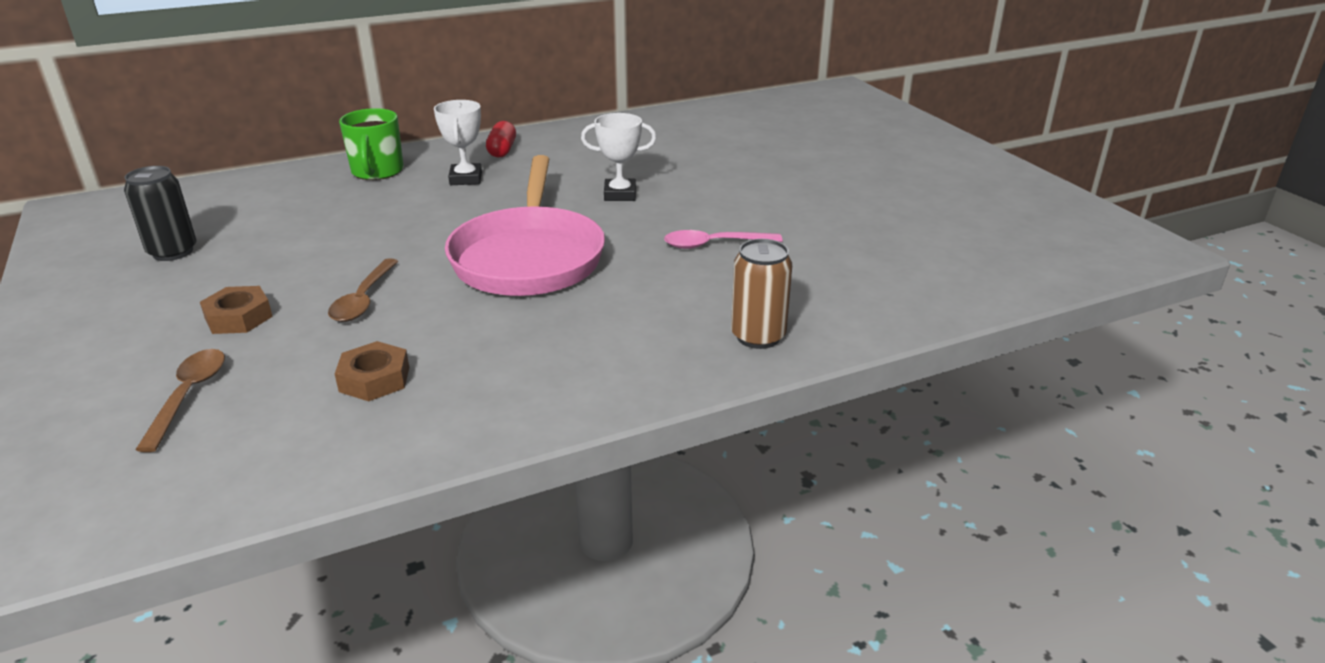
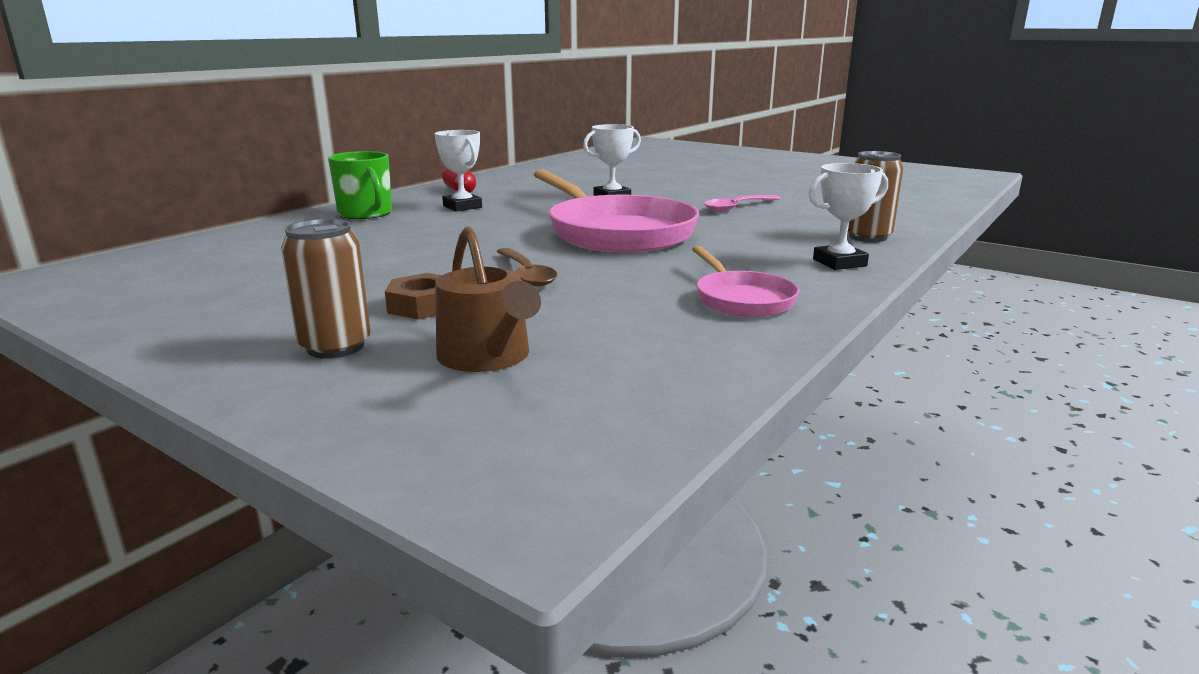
camera: 30 degrees left, 10 degrees down
black can [124,166,196,261] -> none
brown spoon [135,349,225,452] -> brown watering can [435,226,541,372]
brown nut [335,341,409,401] -> none
none -> brown can [281,219,371,359]
none -> pink pan [692,246,799,317]
none -> white trophy [808,163,888,270]

